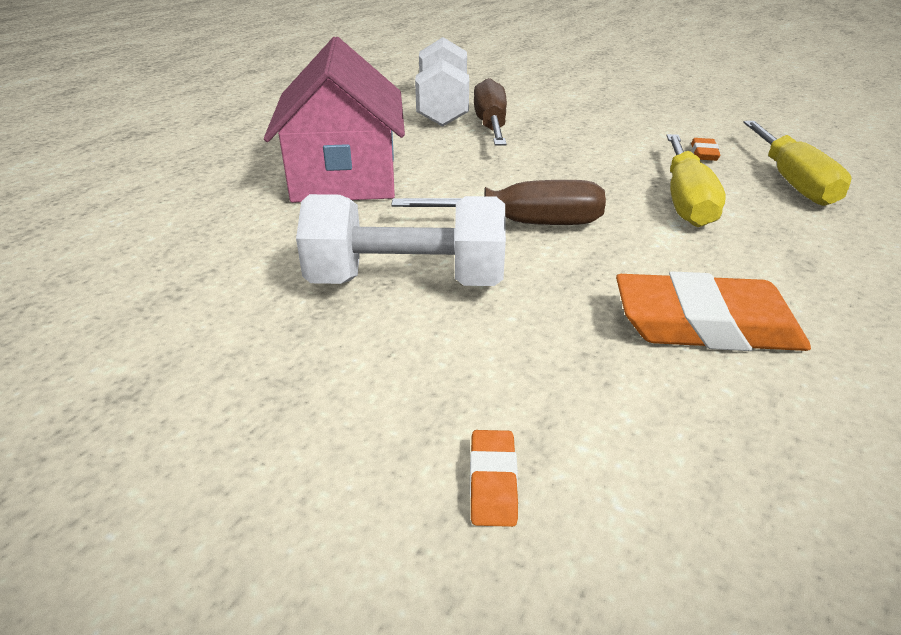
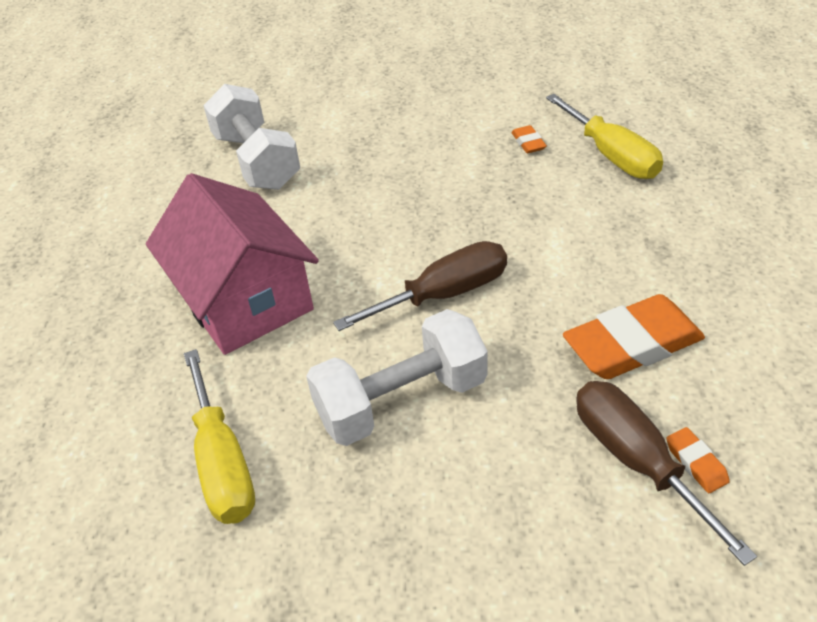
camera: 25 degrees left, 10 degrees up
orange eraser [470,430,518,527] -> orange eraser moved to [666,427,730,493]
brown screwdriver [474,78,507,145] -> brown screwdriver moved to [576,381,757,566]
yellow screwdriver [667,134,726,227] -> yellow screwdriver moved to [184,349,255,524]

